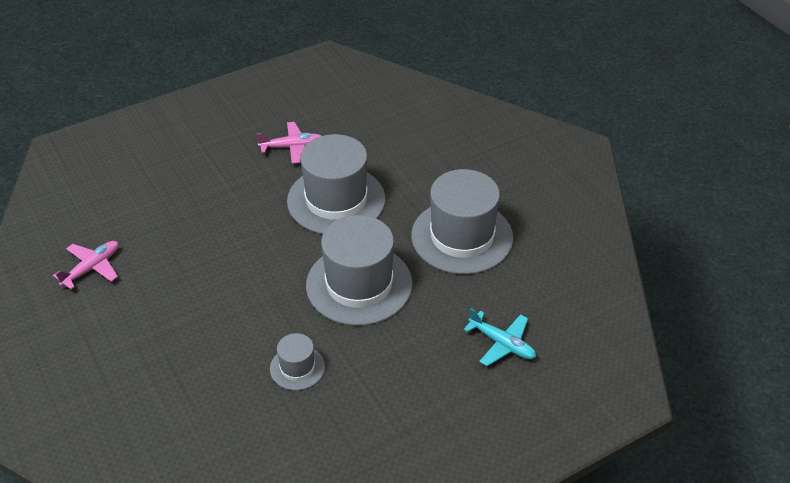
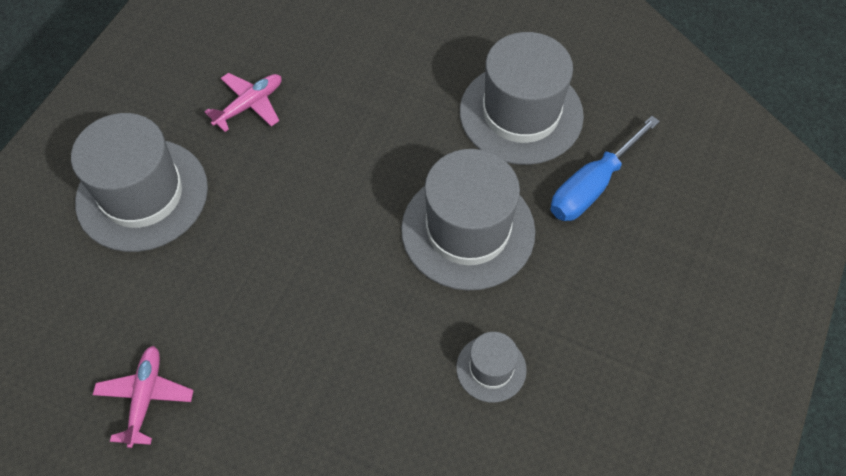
camera: 35 degrees left, 15 degrees up
grey hat [287,134,386,234] -> grey hat moved to [71,113,208,252]
turquoise plane [464,308,536,366] -> none
none -> blue screwdriver [551,116,660,221]

